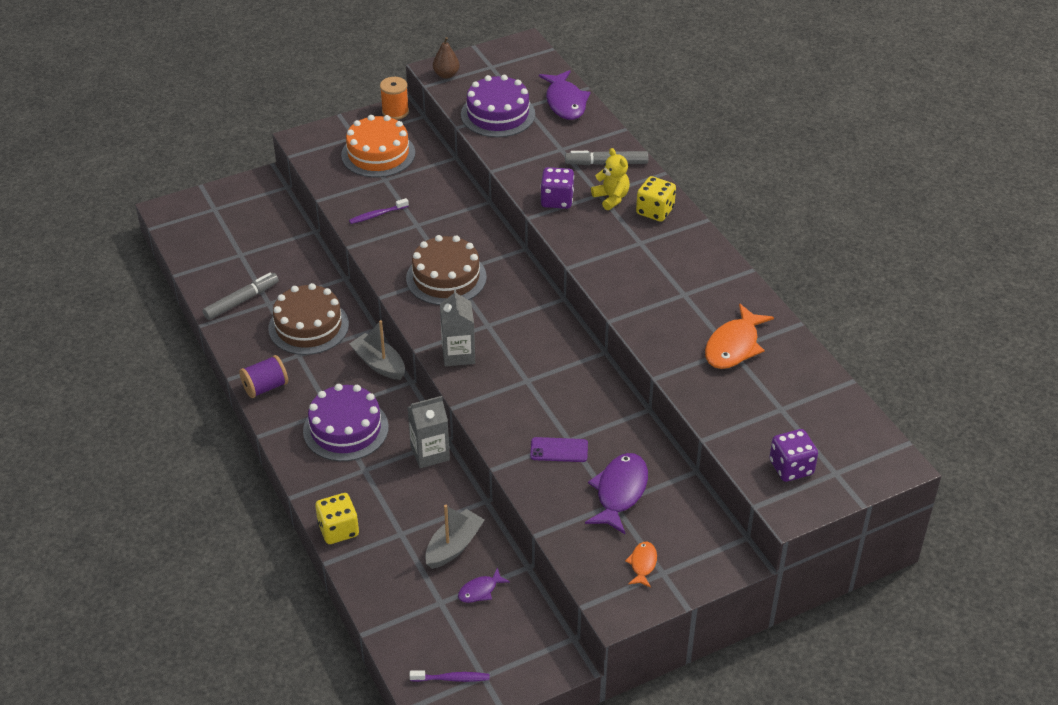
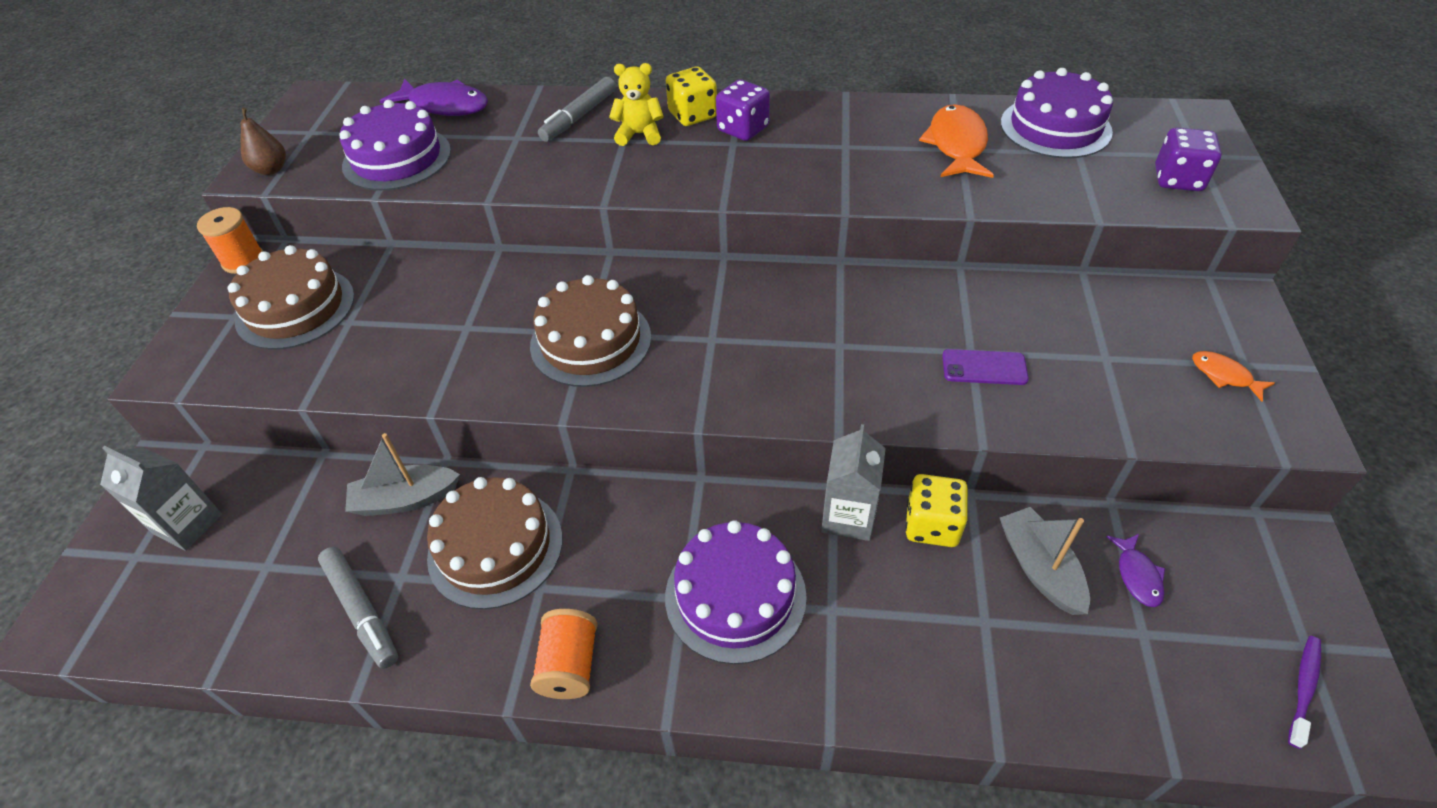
camera: 55 degrees left, 5 degrees up
grey marker [203,273,279,320] -> grey marker turned 150 degrees clockwise [318,547,398,669]
purple spool [239,355,288,398] -> orange spool [530,609,598,699]
yellow dice [315,493,359,544] -> yellow dice moved to [905,474,968,547]
orange cake [341,115,415,177] -> brown cake [228,245,355,350]
purple toothbrush [349,198,409,224] -> none
grey boat [349,320,405,380] -> grey boat moved to [345,433,460,516]
grey carton [440,289,475,366] -> grey carton moved to [100,446,222,551]
purple phone [530,437,588,462] -> purple phone turned 60 degrees clockwise [942,349,1029,385]
purple dice [541,167,574,209] -> purple dice moved to [716,79,770,141]
purple fish [585,453,648,534] -> none
orange fish [705,303,774,369] -> orange fish turned 150 degrees counterclockwise [919,104,994,178]
none -> purple cake [1001,68,1113,158]

